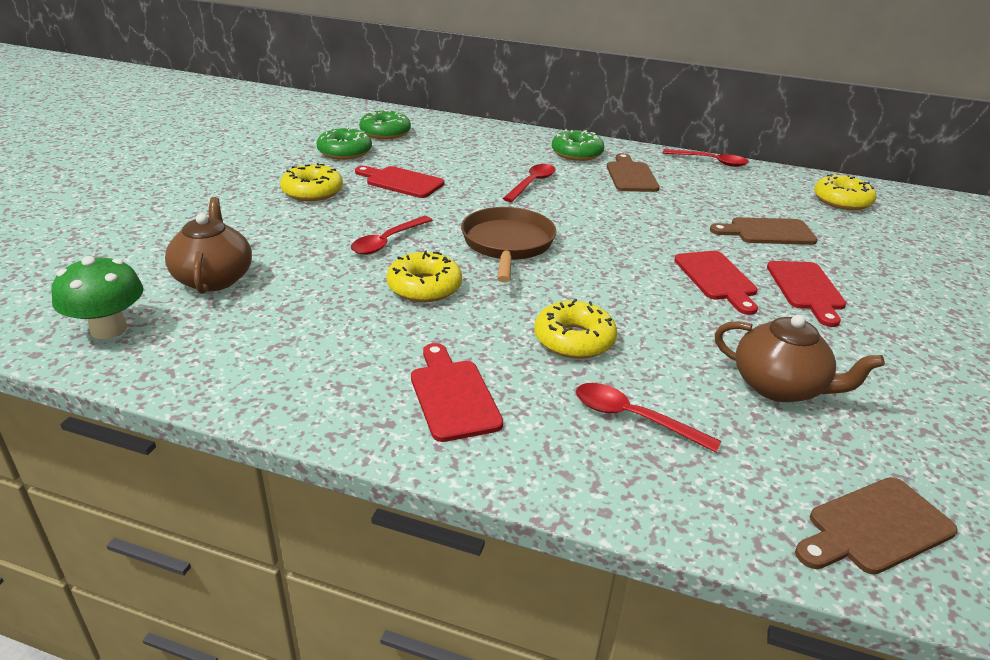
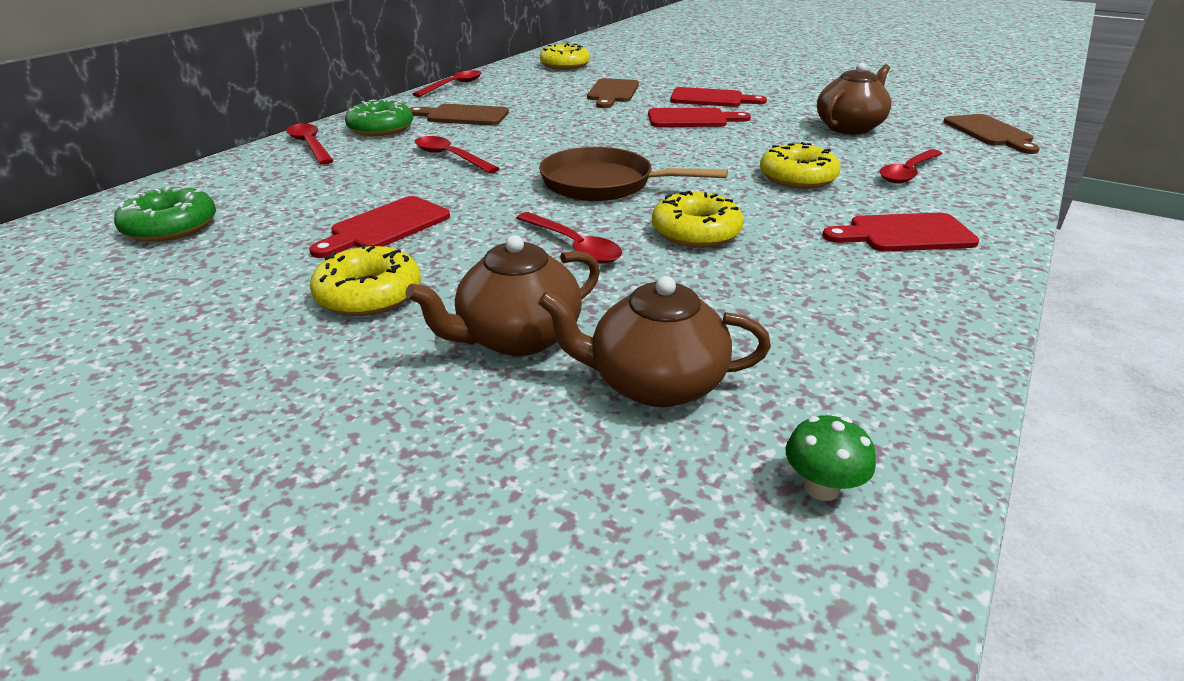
camera: 75 degrees left, 0 degrees up
green mushroom [51,256,144,339] -> green mushroom [786,415,876,501], size x0.58
green donut [317,127,372,160] -> none
none -> red spoon [286,124,334,165]
none -> brown teapot [406,235,600,356]

